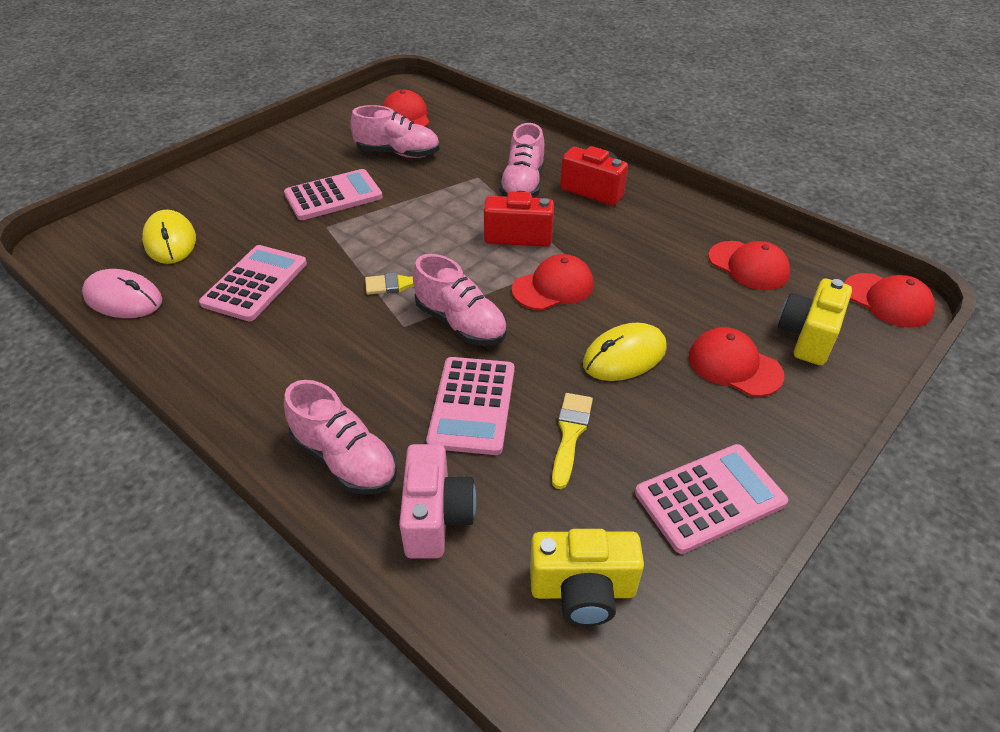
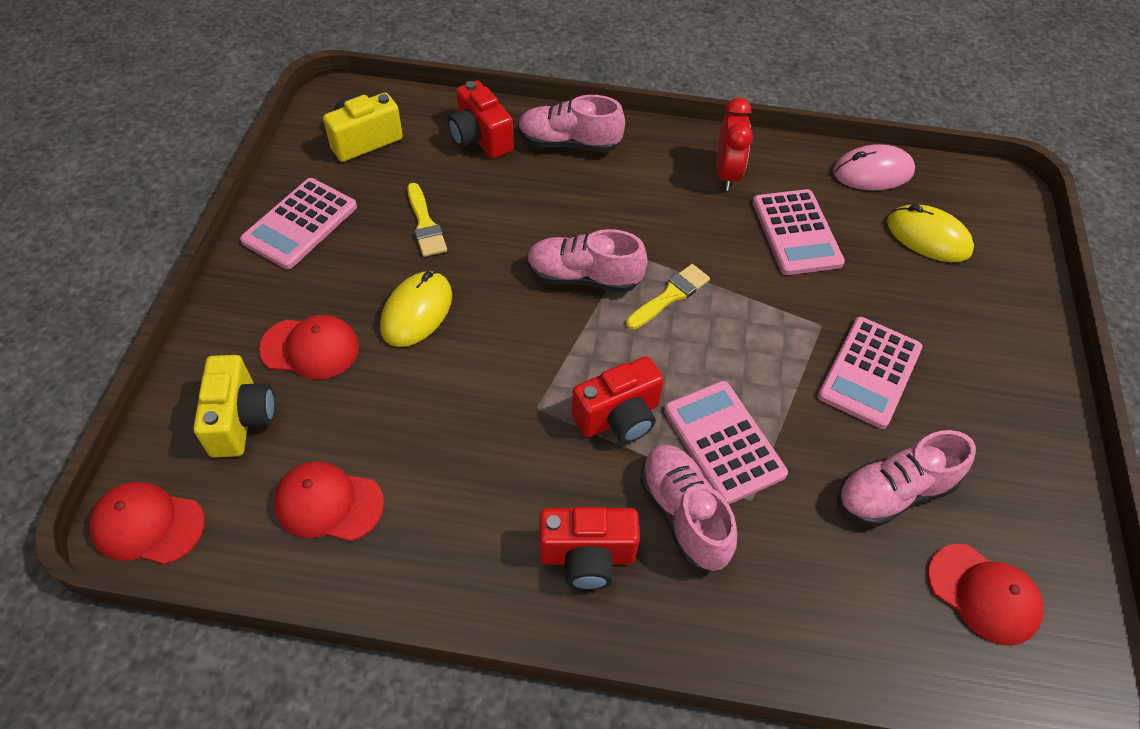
camera: 145 degrees right, 10 degrees up
pink camera [399,444,476,559] -> red camera [448,80,514,159]
pink calculator [426,357,514,455] -> pink calculator moved to [664,381,788,504]
red cap [512,254,594,310] -> none
none -> red clock [716,97,753,191]

